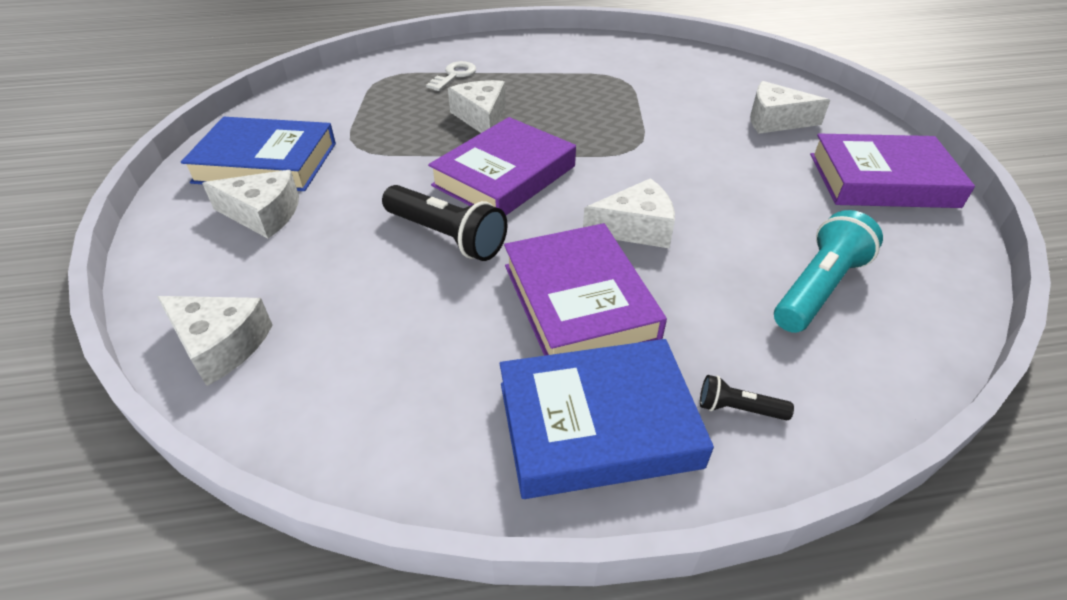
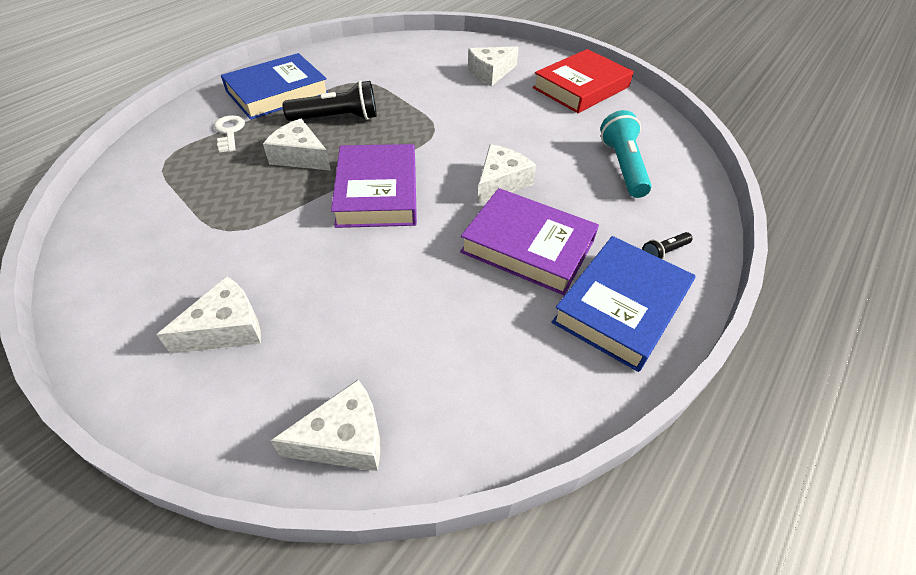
camera: 45 degrees left, 5 degrees up
blue book [181,117,336,191] -> blue book moved to [221,53,328,120]
black flashlight [382,185,507,261] -> black flashlight moved to [283,80,377,121]
purple book [810,134,975,208] -> red book [533,49,634,113]

